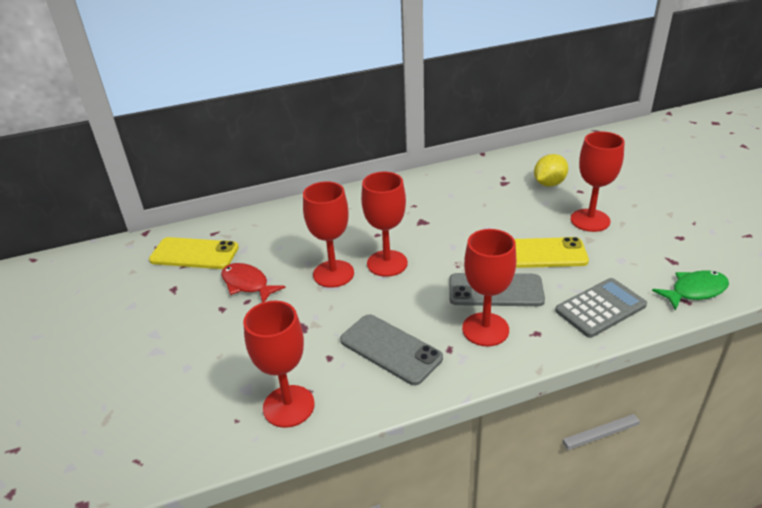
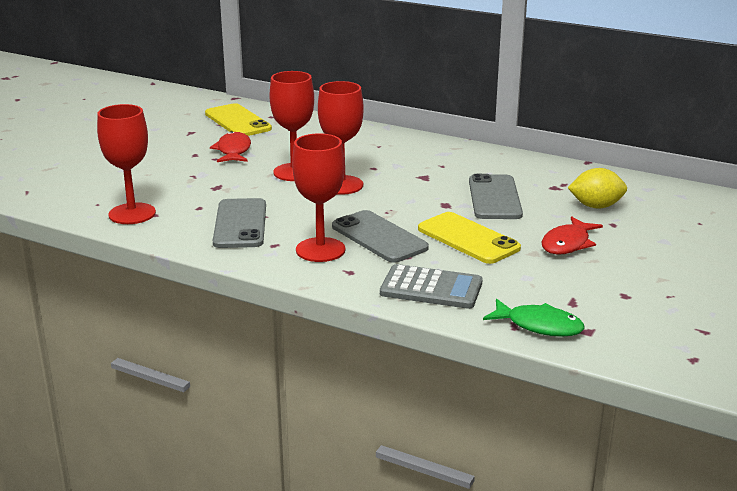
camera: 45 degrees right, 10 degrees down
red goblet [570,131,625,232] -> red fish [541,216,603,255]
none -> grey phone [469,174,523,219]

